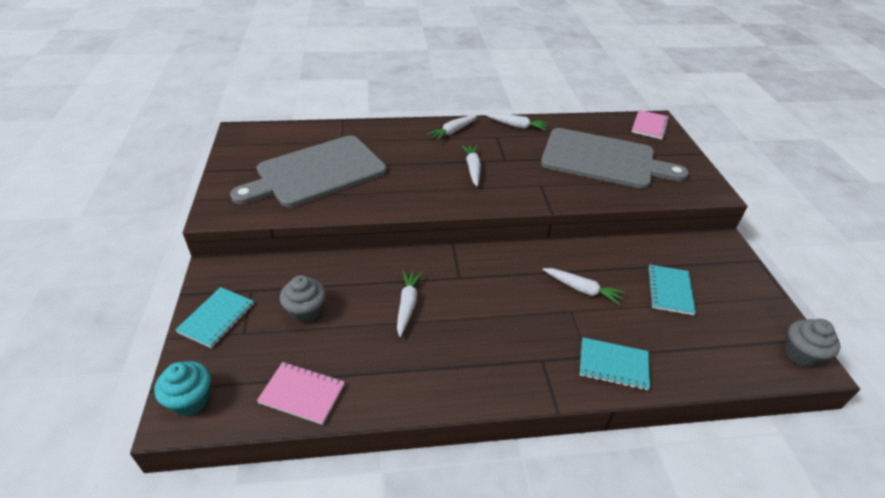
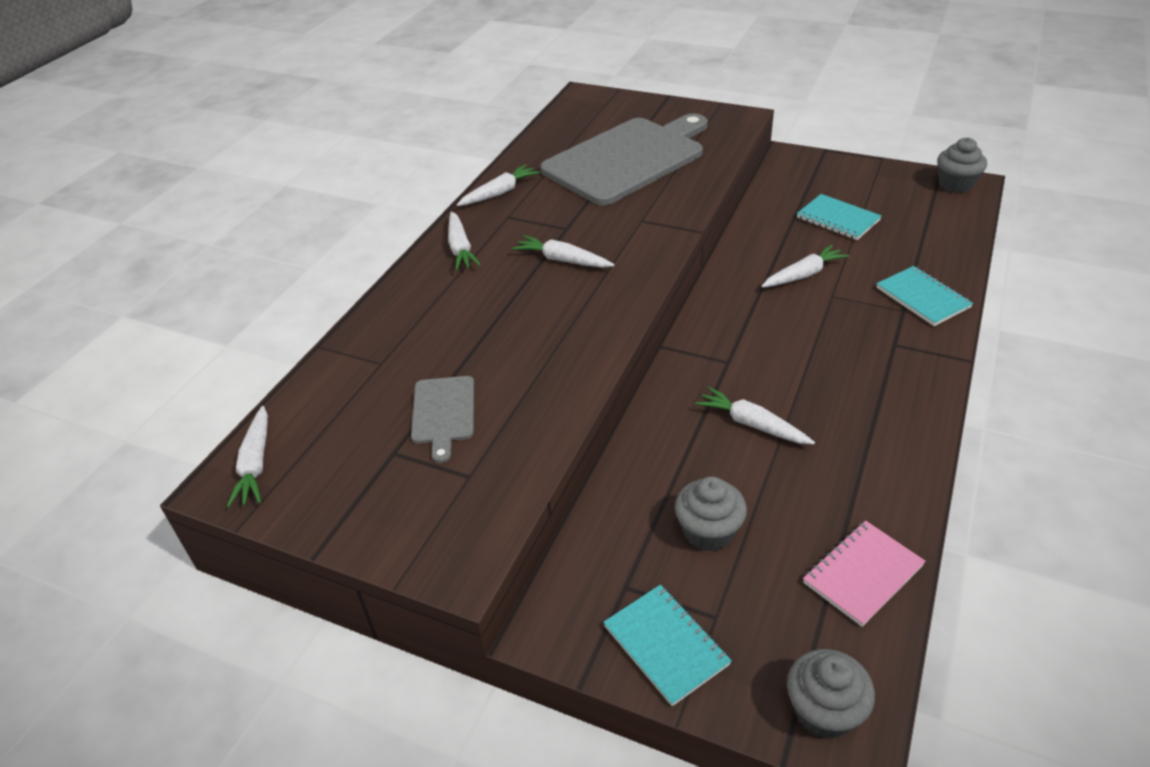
camera: 55 degrees left, 0 degrees up
turquoise cupcake [154,361,211,416] -> grey cupcake [787,649,875,739]
grey cutting board [230,135,387,208] -> grey cutting board [411,376,474,463], size x0.44
turquoise notebook [580,337,650,390] -> turquoise notebook turned 75 degrees counterclockwise [876,266,973,326]
pink notebook [632,110,669,140] -> none
none -> white carrot [227,406,268,508]

